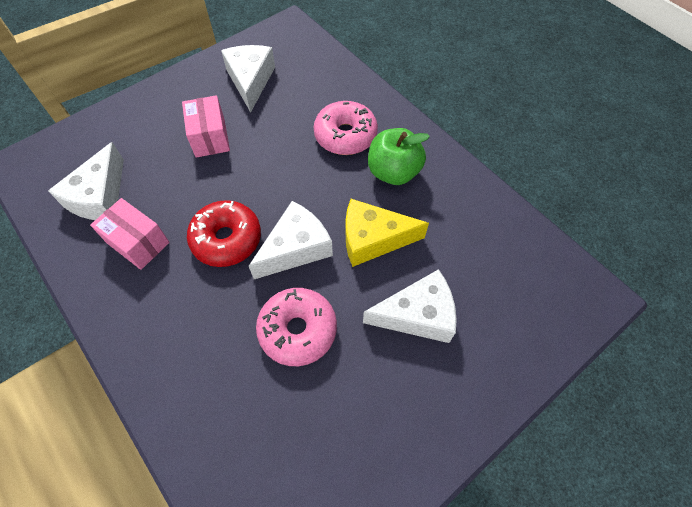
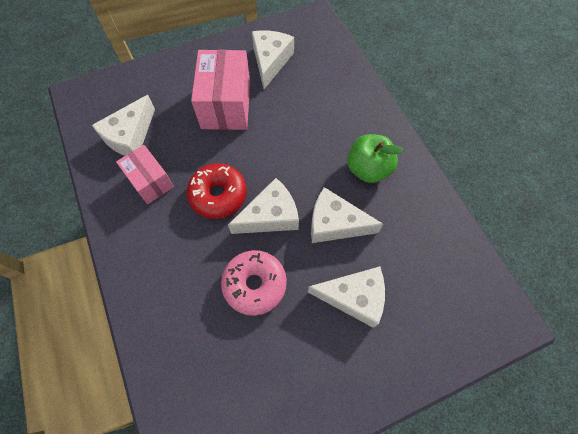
camera: 15 degrees right, 5 degrees up
pink box [182,95,230,158] -> pink box [191,49,250,130], size x1.61
pink donut [314,101,378,155] -> none
yellow cheese [346,199,429,267] -> white cheese [311,187,383,243]

